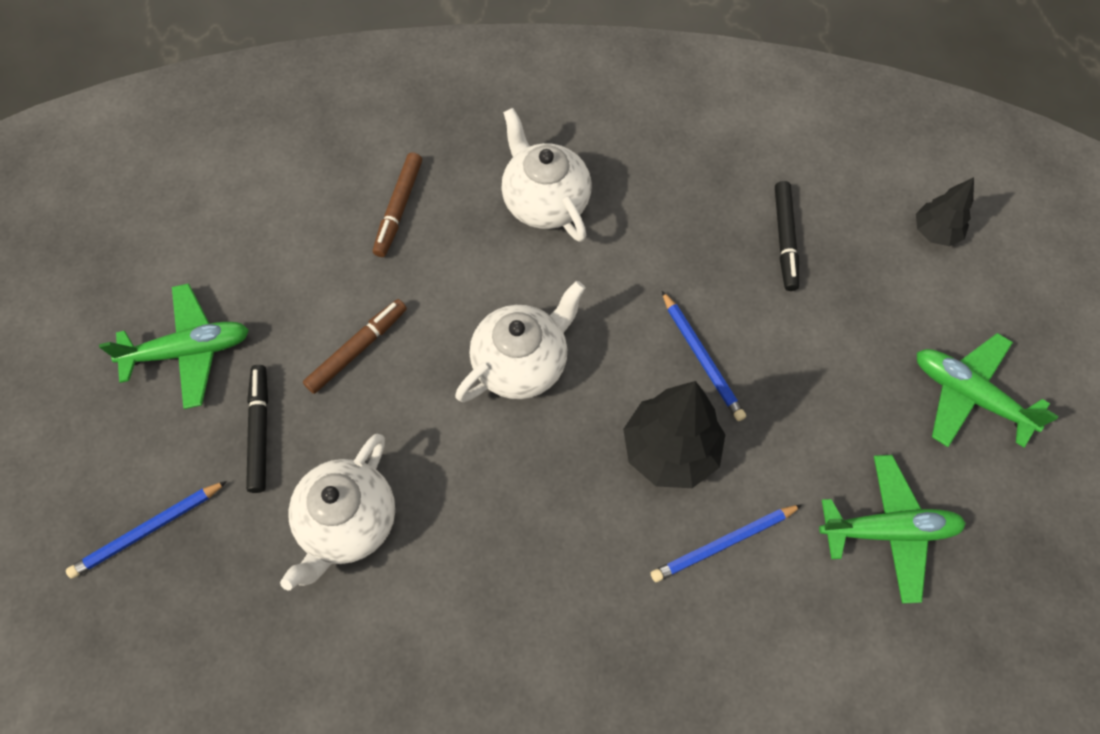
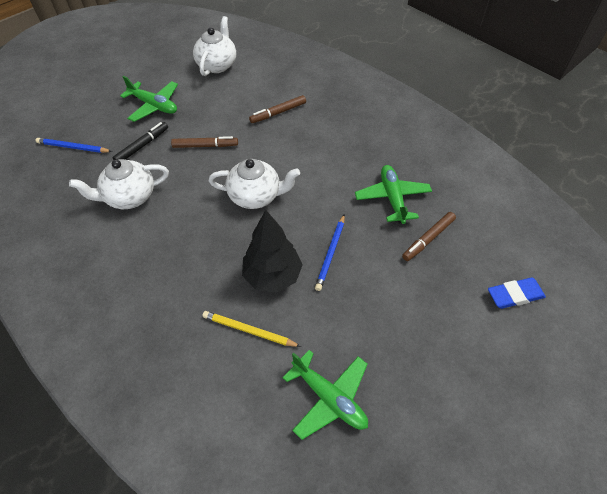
camera: 45 degrees right, 10 degrees down
white teapot [501,108,592,242] -> white teapot moved to [193,16,236,76]
blue pencil [651,504,802,582] -> yellow pencil [202,311,301,347]
black marker [775,181,799,291] -> brown marker [402,212,456,261]
black tree [916,177,974,246] -> blue eraser [488,277,546,309]
green plane [917,333,1059,447] -> green plane moved to [355,165,432,224]

